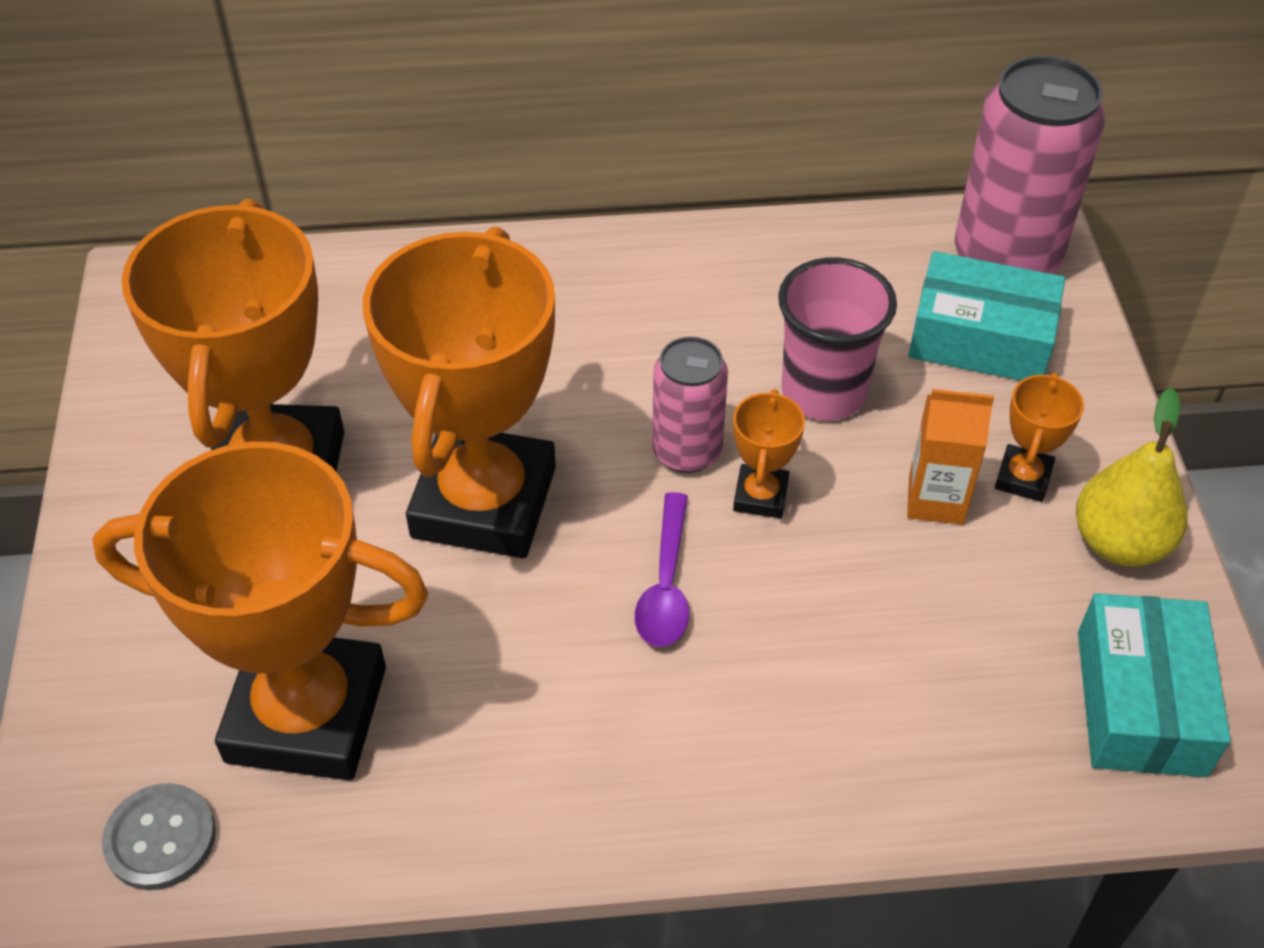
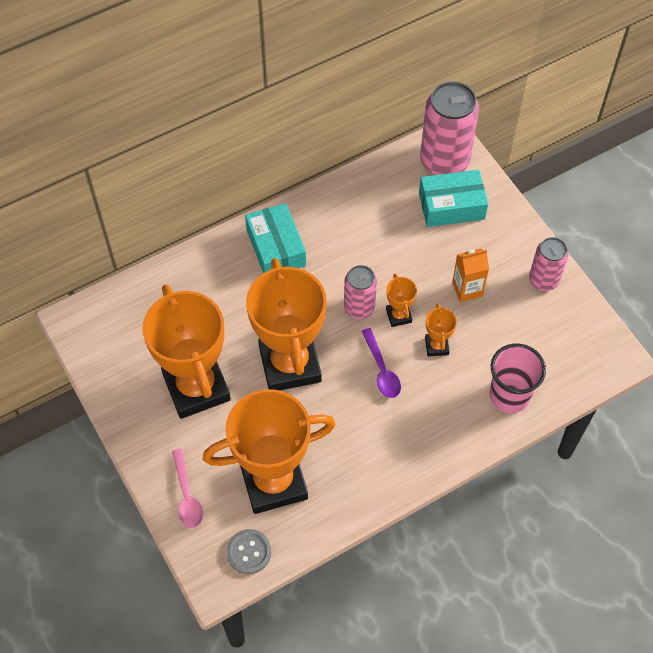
camera: 25 degrees left, 10 degrees up
pink cup [778,257,897,420] -> pink cup moved to [489,344,546,413]
orange trophy [995,373,1084,502] -> orange trophy moved to [425,304,457,356]
yellow pear [1076,388,1188,567] -> pink can [529,237,569,291]
turquoise box [1078,593,1231,777] -> turquoise box moved to [245,203,306,273]
none -> pink spoon [172,449,203,528]

